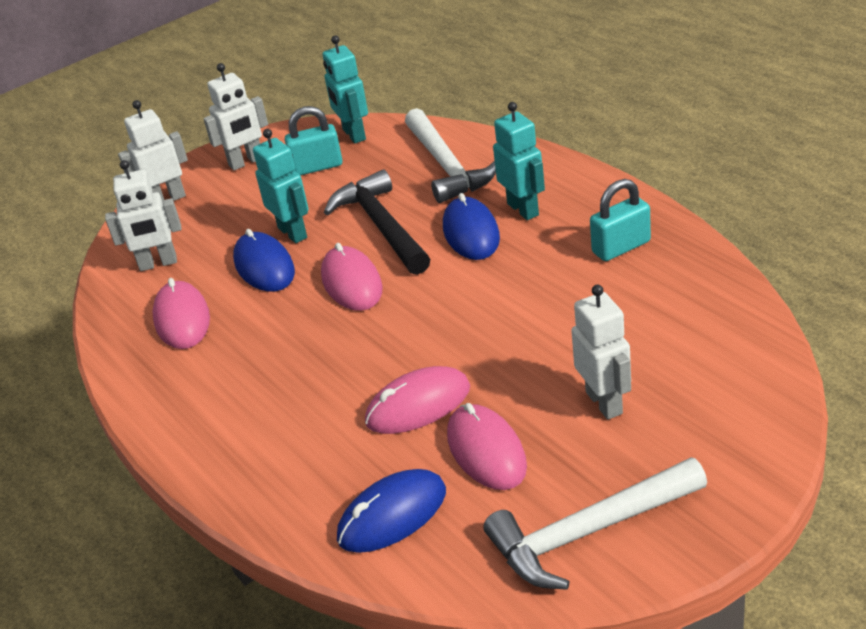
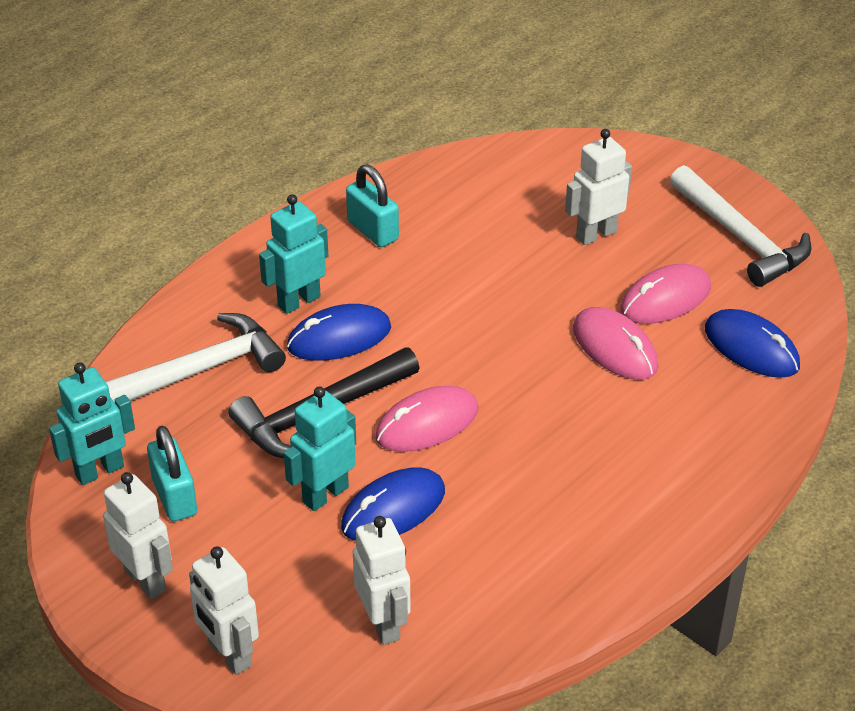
camera: 105 degrees left, 5 degrees up
pink mouse [152,278,210,349] -> none

